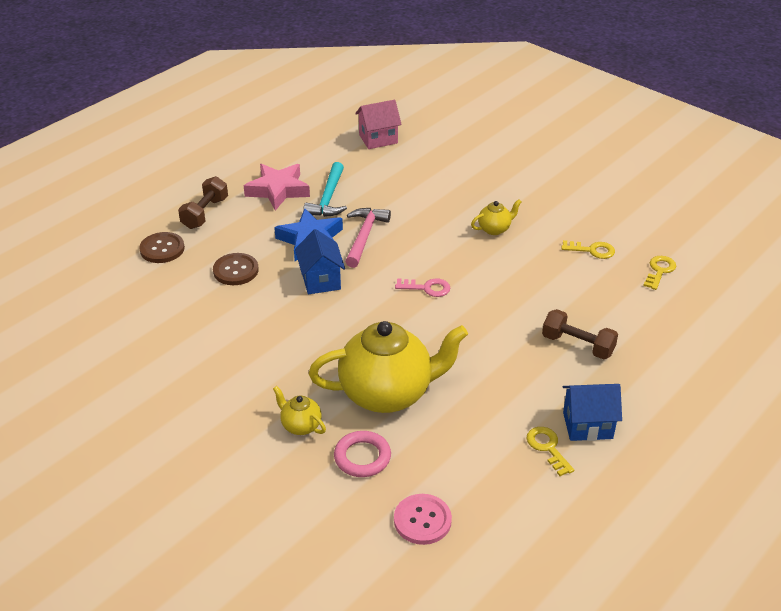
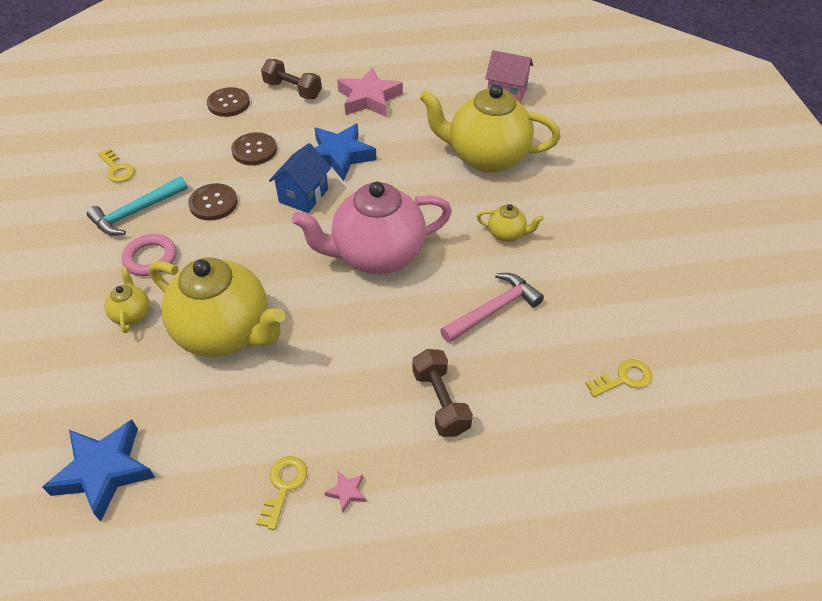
camera: 40 degrees right, 10 degrees up
brown dumbbell [178,176,228,229] -> brown dumbbell turned 60 degrees clockwise [261,59,322,99]
turquoise hammer [303,162,347,217] -> turquoise hammer moved to [87,176,188,236]
pink ring [334,431,391,477] -> pink ring moved to [122,234,177,276]
pink hammer [345,208,391,268] -> pink hammer moved to [440,273,544,343]
pink button [394,494,452,545] -> blue star [43,420,155,522]
pink key [395,278,450,297] -> pink teapot [292,182,452,274]
yellow key [561,240,615,259] -> yellow key moved to [98,148,135,182]
blue house [563,384,622,441] -> pink star [324,471,366,513]
none -> brown button [188,183,238,220]
none -> yellow teapot [419,85,560,173]

